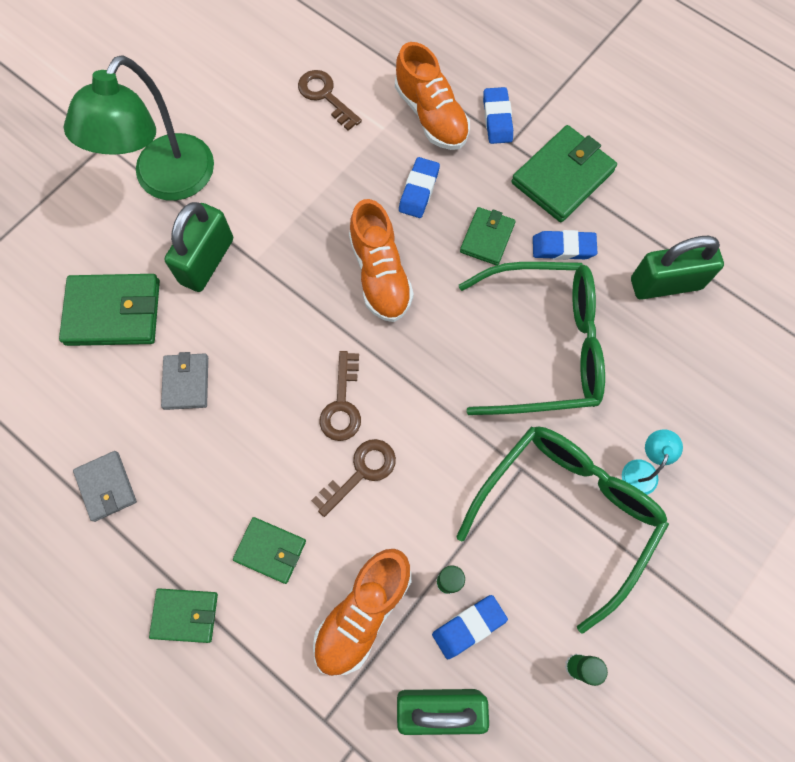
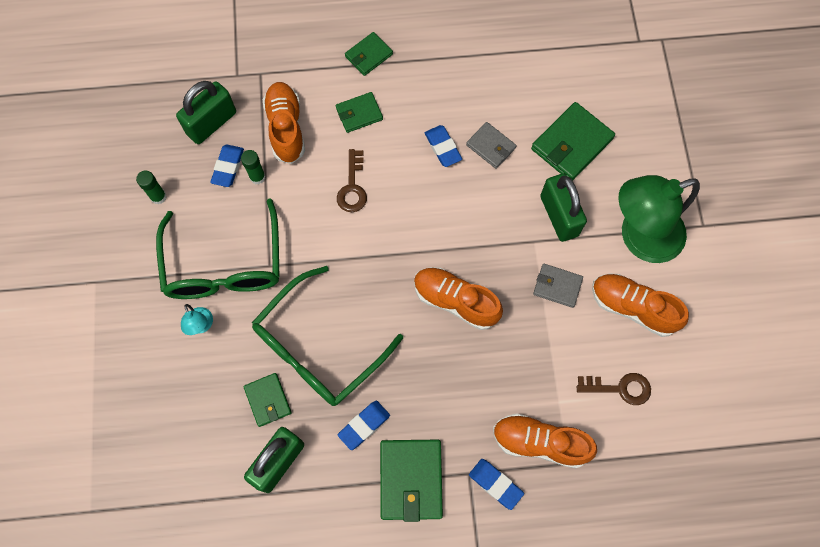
camera: 135 degrees right, 0 degrees up
green lamp [64,55,214,201] -> green lamp turned 90 degrees counterclockwise [618,175,700,263]
grey wallet [73,451,137,522] -> grey wallet moved to [533,264,583,308]
brown key [319,351,361,441] -> none
blue eraser [399,157,440,218] -> blue eraser moved to [424,125,462,167]
green wallet [460,207,516,266] -> green wallet moved to [244,373,292,427]
none -> orange shoe [592,274,689,337]

